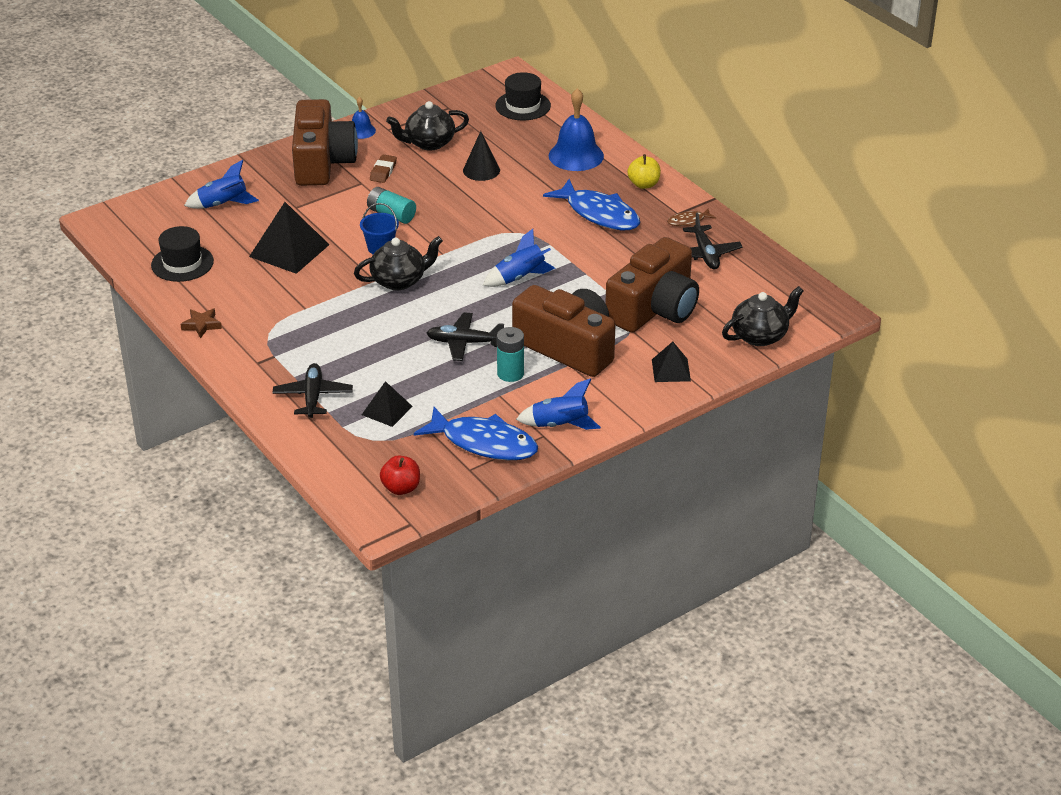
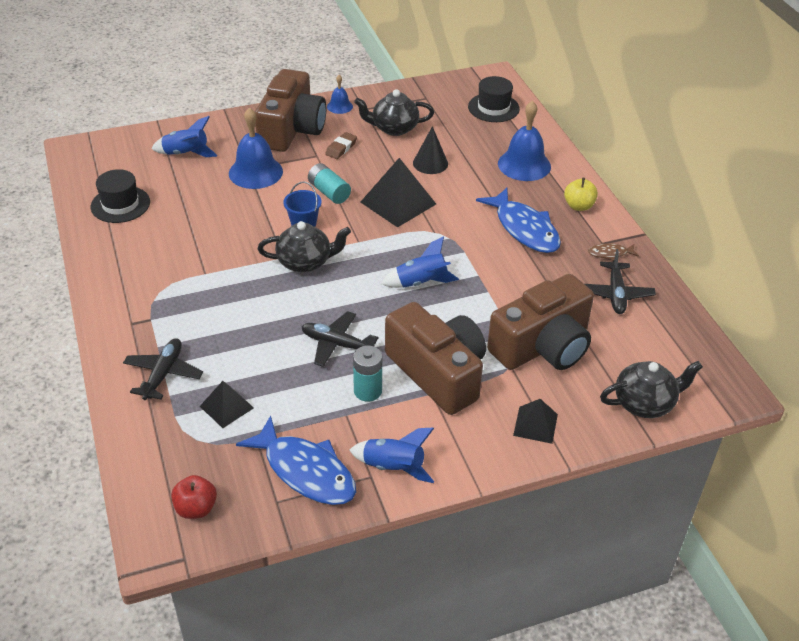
camera: 15 degrees right, 5 degrees up
brown star [180,309,222,338] -> none
black pyramid [249,202,330,274] -> black pyramid moved to [361,158,436,228]
none -> blue bell [229,107,283,189]

